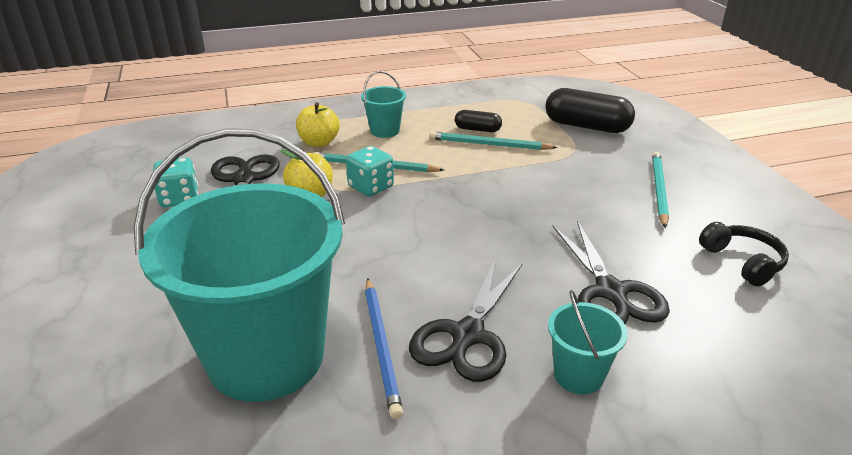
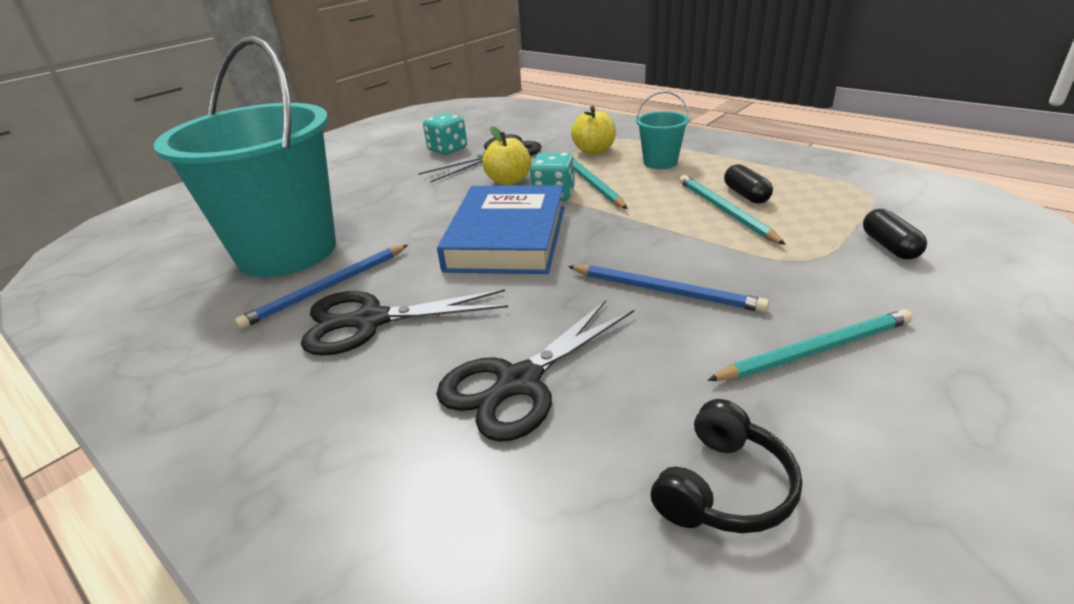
camera: 60 degrees right, 0 degrees up
black capsule [545,88,635,133] -> black capsule [863,209,927,259], size x0.54
turquoise bucket [548,290,628,394] -> none
none -> blue book [437,185,565,274]
none -> blue pencil [568,265,769,312]

